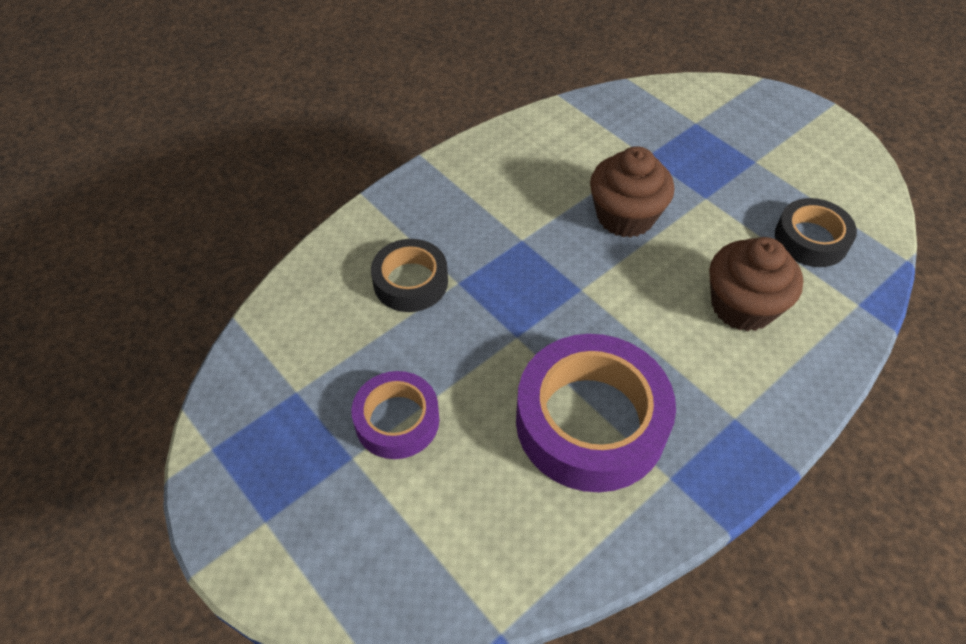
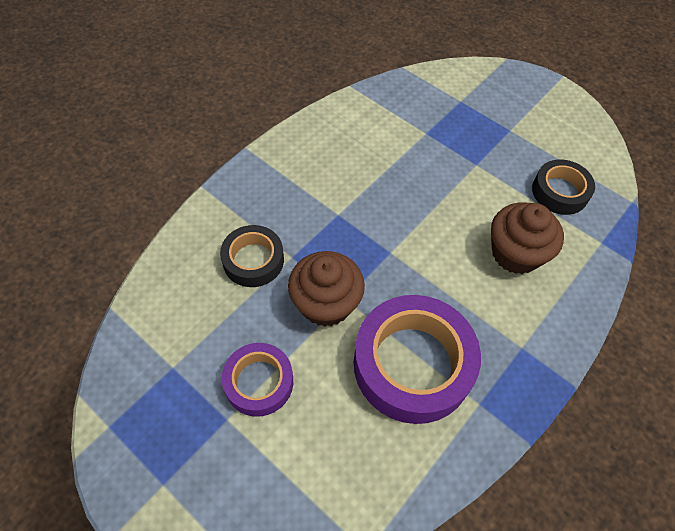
camera: 10 degrees left, 5 degrees up
brown cupcake [590,146,674,238] -> brown cupcake moved to [288,251,365,327]

